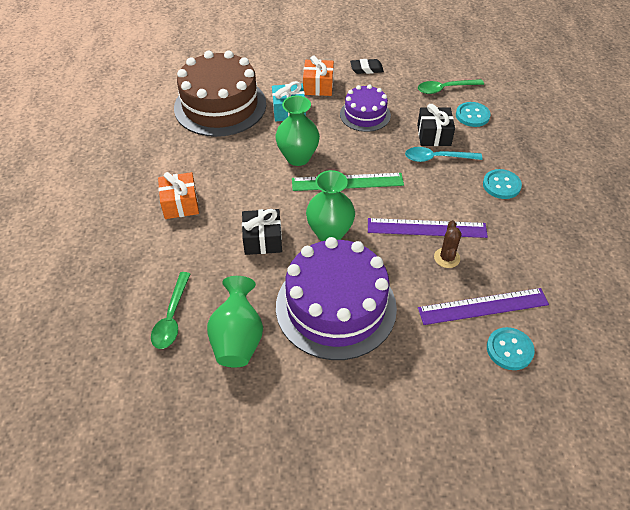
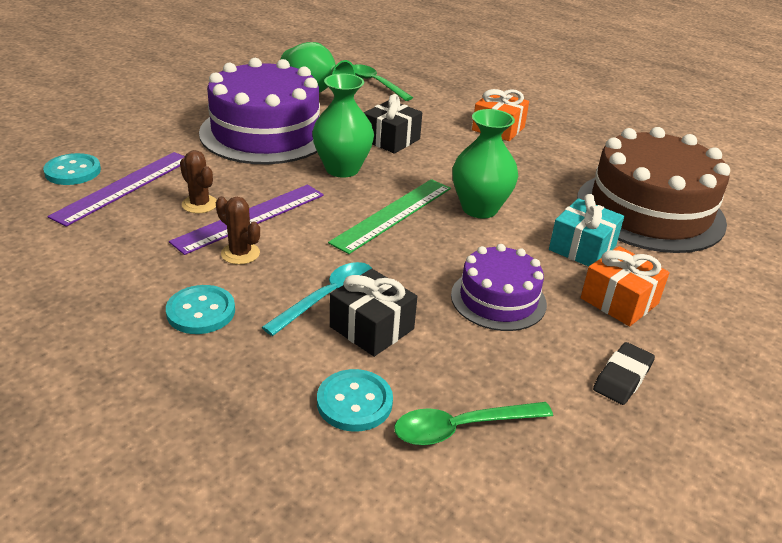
camera: 130 degrees right, 15 degrees down
green spoon [418,79,484,94] -> green spoon turned 135 degrees counterclockwise [394,402,553,445]
none -> brown cactus [216,196,260,265]

